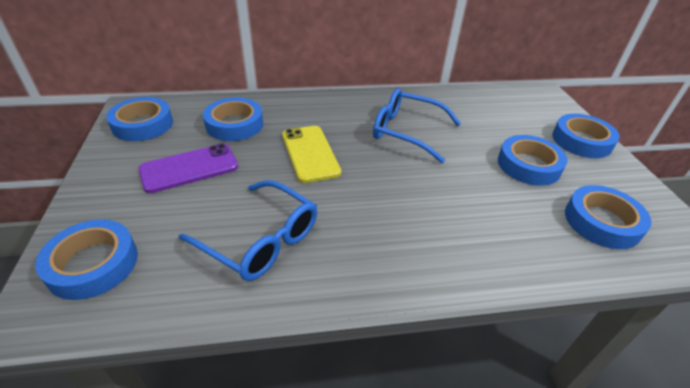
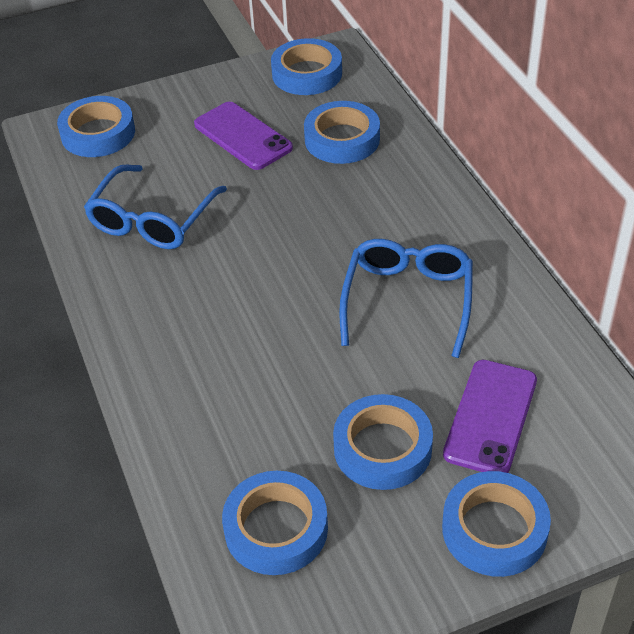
camera: 80 degrees right, 5 degrees up
yellow phone [282,126,341,183] -> none
none -> purple phone [443,360,537,473]

